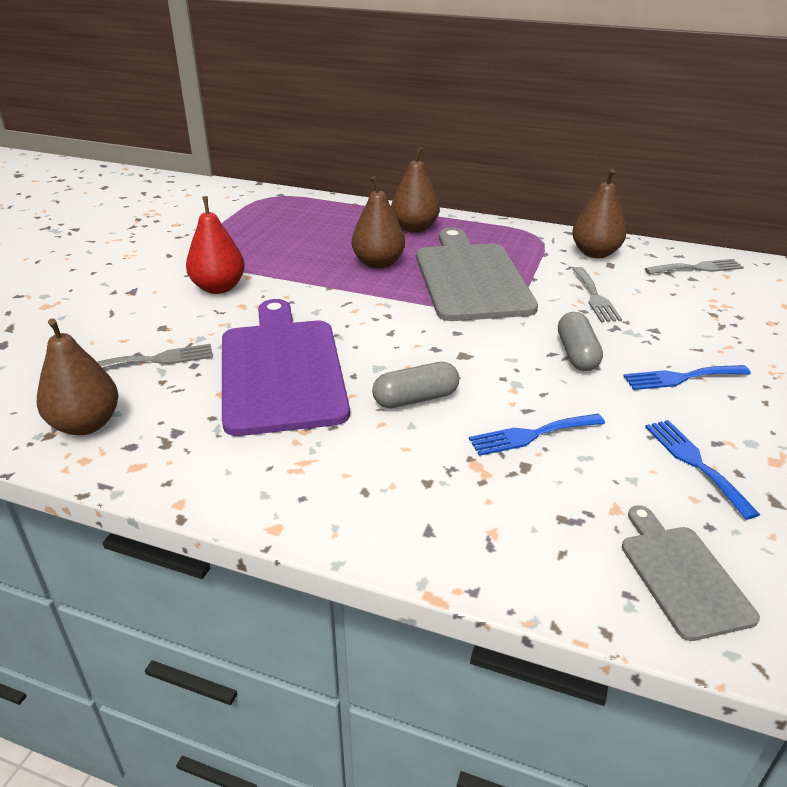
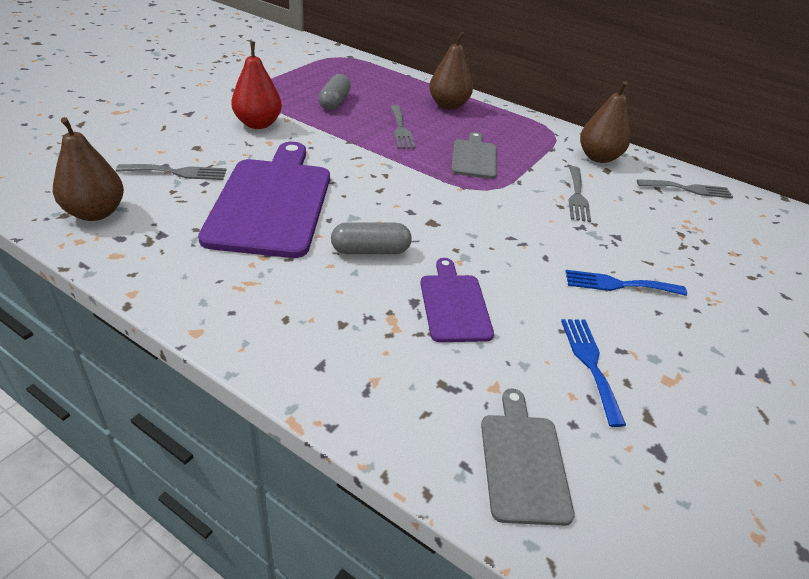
camera: 10 degrees right, 5 degrees up
brown pear [352,176,405,269] -> grey fork [391,105,415,149]
grey cutting board [416,228,538,321] -> grey cutting board [451,132,497,179], size x0.52
blue fork [469,414,605,456] -> purple cutting board [420,258,494,342]
grey capsule [558,312,603,371] -> grey capsule moved to [318,74,351,110]

